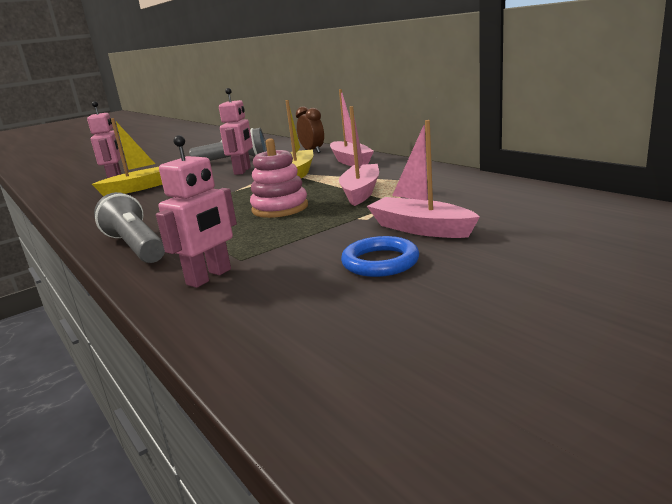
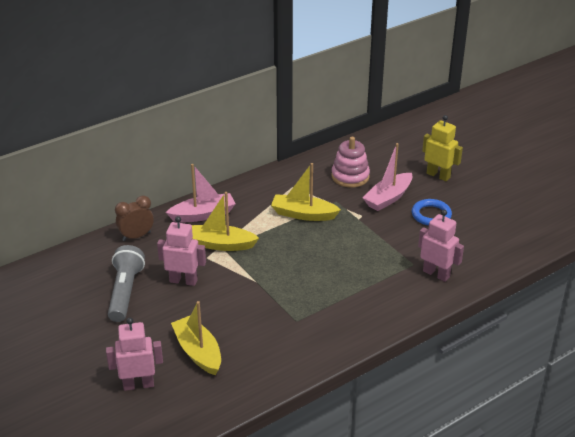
camera: 90 degrees left, 15 degrees up
grey flashlight [94,192,165,263] -> none
pink stacking toy [250,138,308,218] -> pink stacking toy moved to [331,137,370,188]
pink boat [339,106,379,206] -> yellow boat [271,163,341,221]
none -> yellow robot [422,115,463,181]

